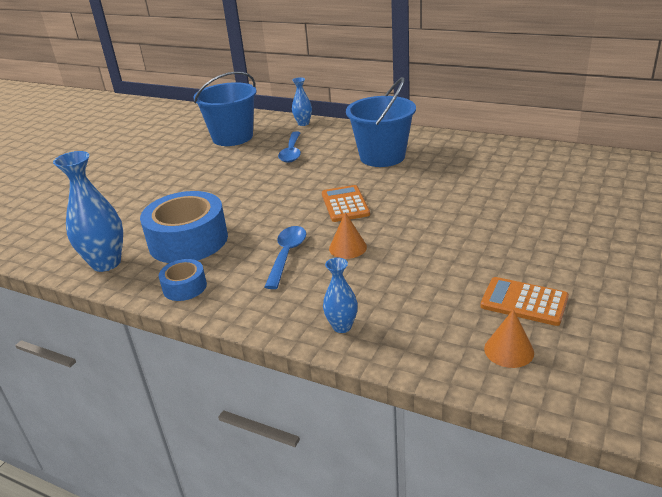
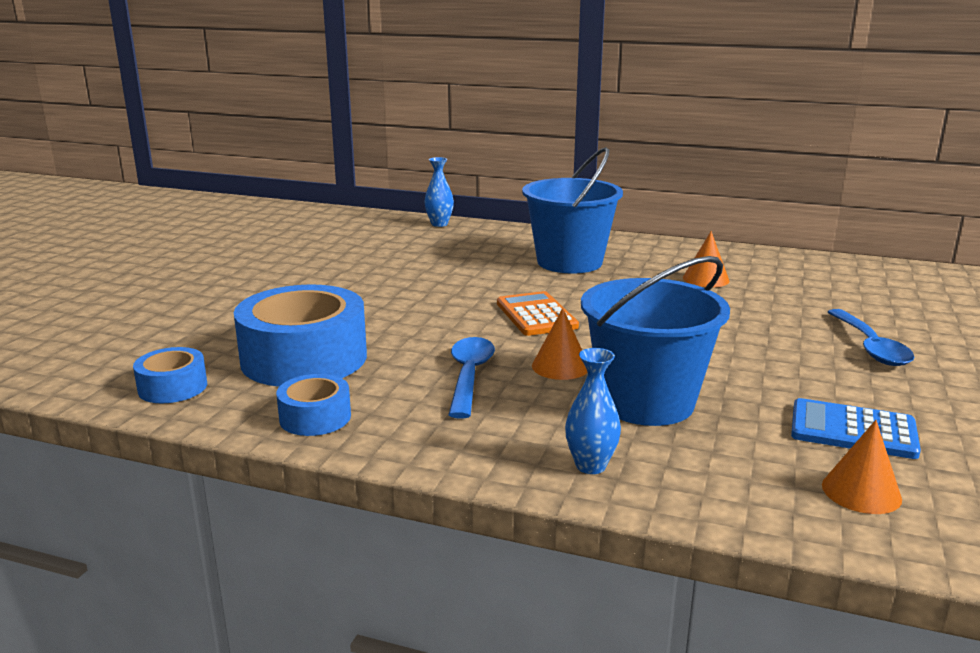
camera: 10 degrees left, 10 degrees down
blue vase [53,151,123,272] -> blue tape [133,347,207,403]
blue bucket [194,71,257,146] -> blue bucket moved to [581,256,730,426]
blue spoon [278,131,301,163] -> blue spoon moved to [828,309,915,366]
orange calculator [480,277,569,326] -> blue calculator [791,398,921,459]
none -> orange cone [683,231,730,287]

